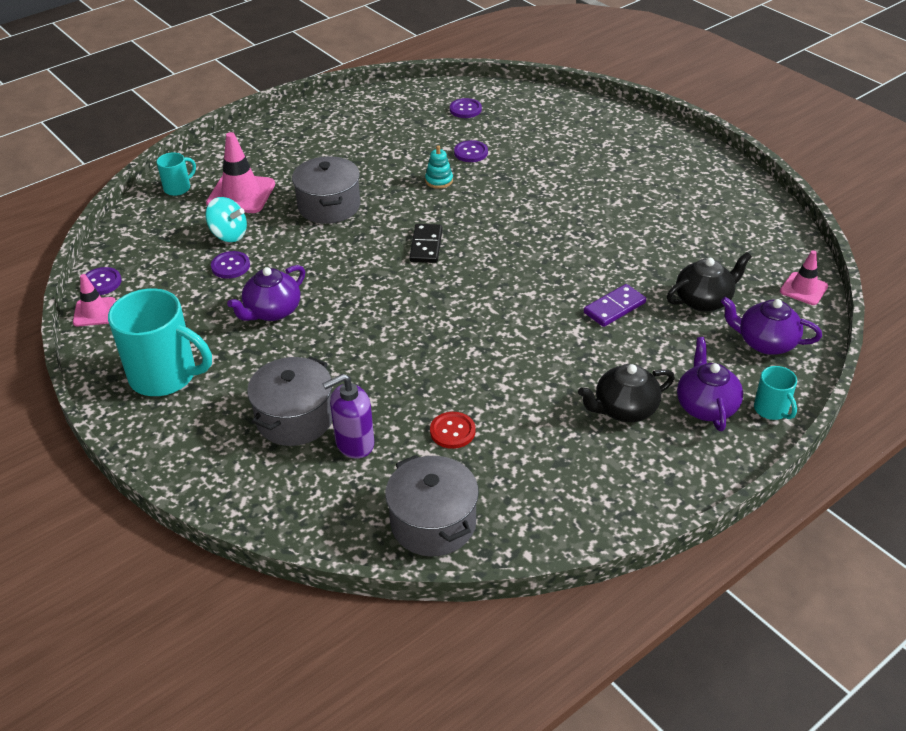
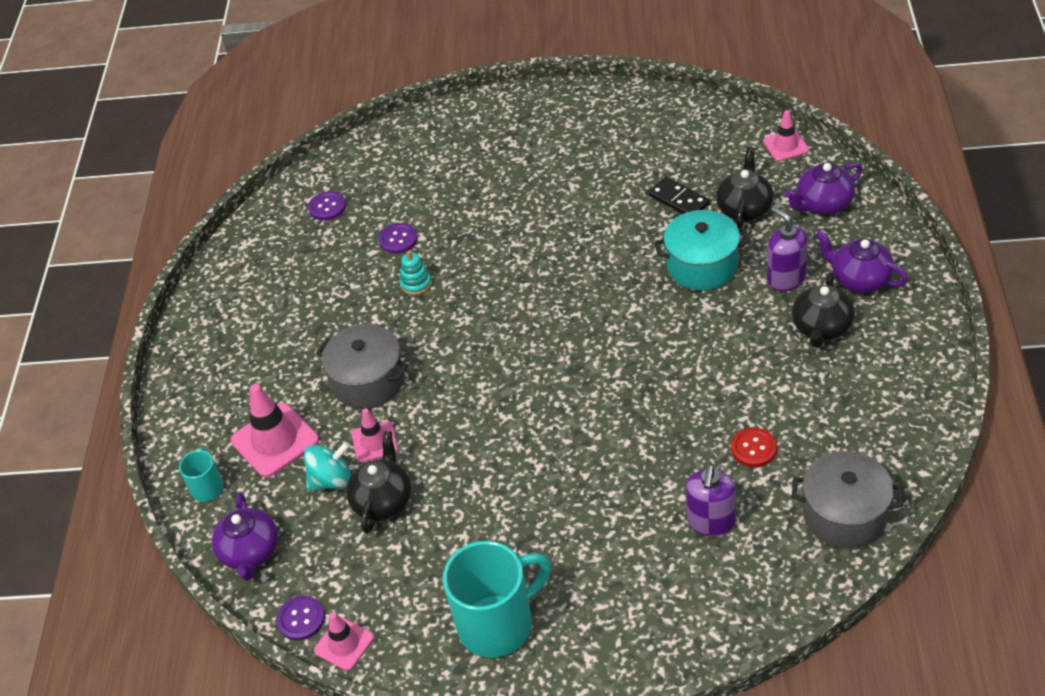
camera: 45 degrees left, 5 degrees up
purple button [211,251,250,279] -> black teapot [346,431,411,534]
purple teapot [227,265,305,321] -> purple teapot moved to [212,492,278,581]
grey pot [247,356,332,446] -> none
black domino [410,224,442,263] -> black domino moved to [648,177,710,214]
purple domino [584,284,646,327] -> turquoise pot [654,210,750,290]
turquoise mug [754,366,797,420] -> none
none -> pink traffic cone [352,408,398,462]
none -> purple soap dispenser [767,207,808,292]

